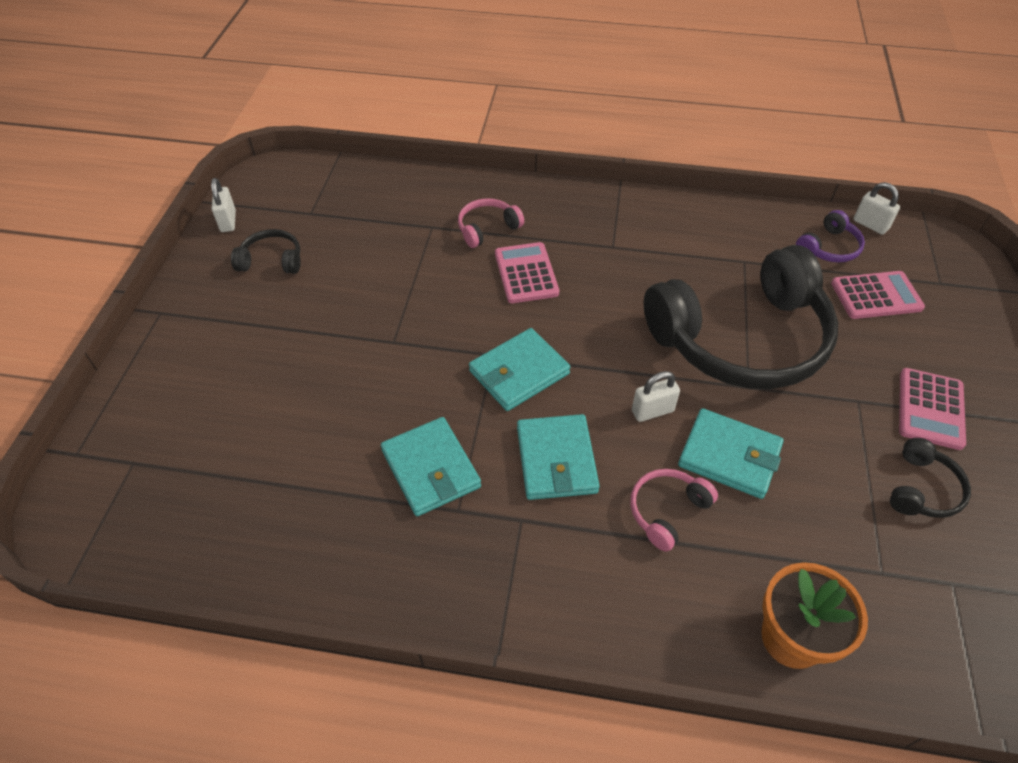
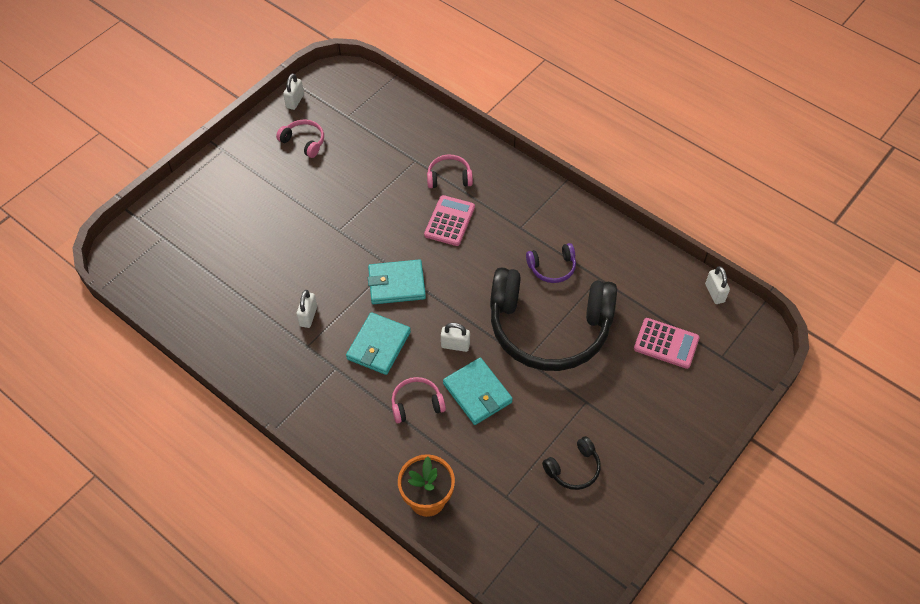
camera: 30 degrees right, 5 degrees up
black headphones [231,229,301,274] -> pink headphones [276,119,324,158]
turquoise wallet [381,417,481,516] -> white padlock [297,290,317,328]
purple headphones [796,210,865,262] -> purple headphones moved to [526,243,576,283]
pink calculator [899,368,966,450] -> none

